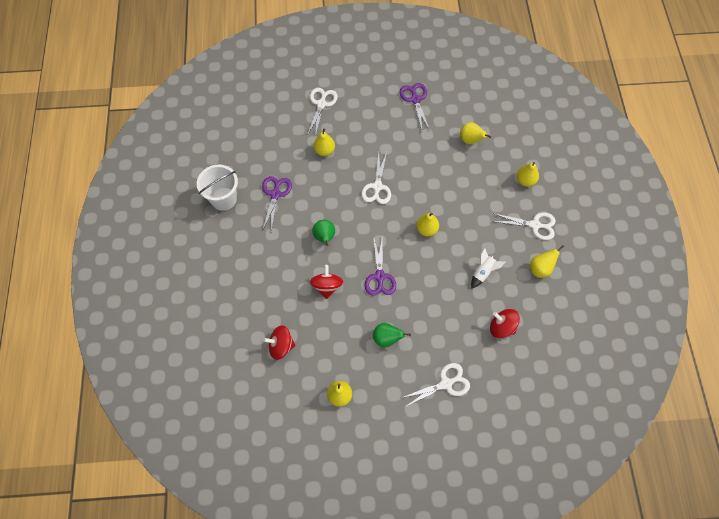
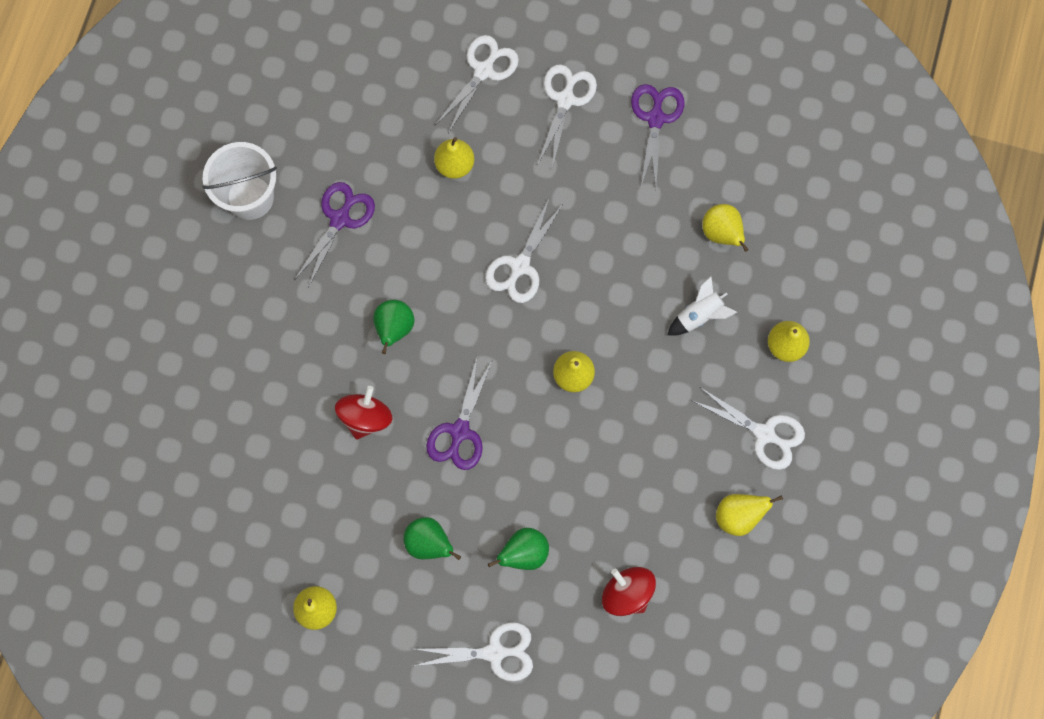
camera: 20 degrees right, 10 degrees up
red spinning top [263,325,296,360] -> none
white rocket [471,247,506,289] -> white rocket moved to [668,276,737,336]
none -> green pear [488,528,549,570]
none -> white scissors [538,64,597,169]

